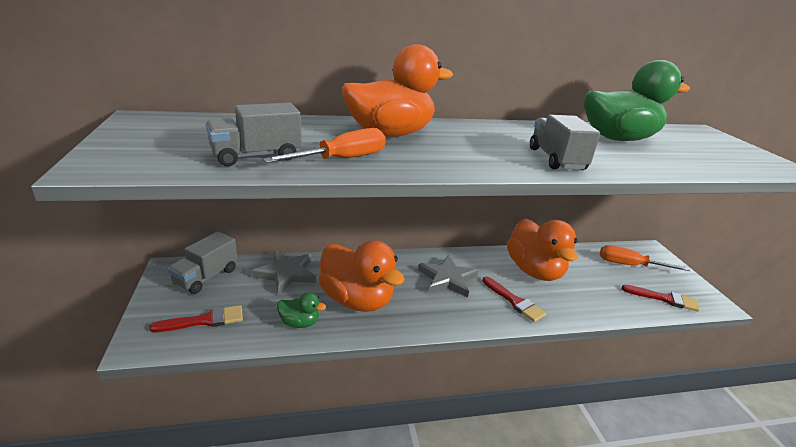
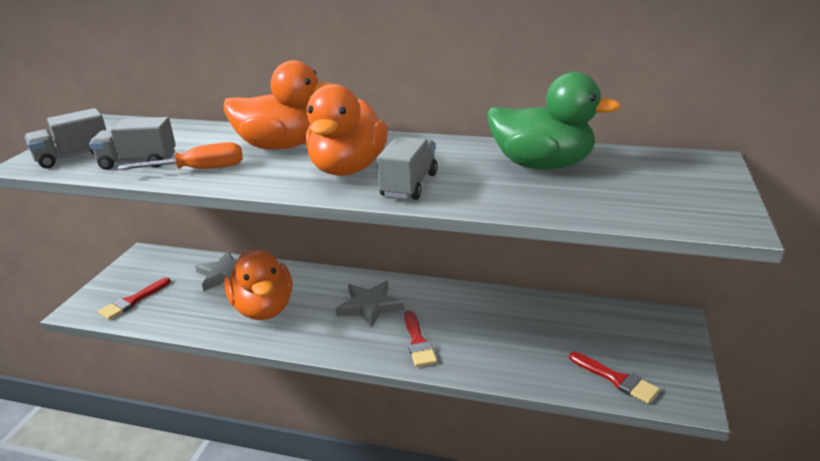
camera: 30 degrees right, 0 degrees up
red brush [149,305,243,332] -> red brush turned 120 degrees clockwise [98,278,171,320]
grey truck [167,231,237,294] -> grey truck moved to [24,108,106,168]
green duck [277,292,326,328] -> none
orange duck [507,218,578,281] -> orange duck moved to [305,84,388,176]
orange screwdriver [600,245,690,271] -> none

